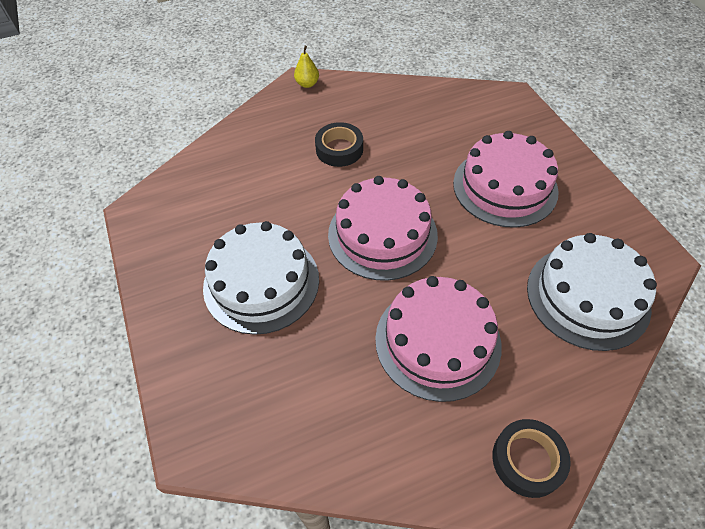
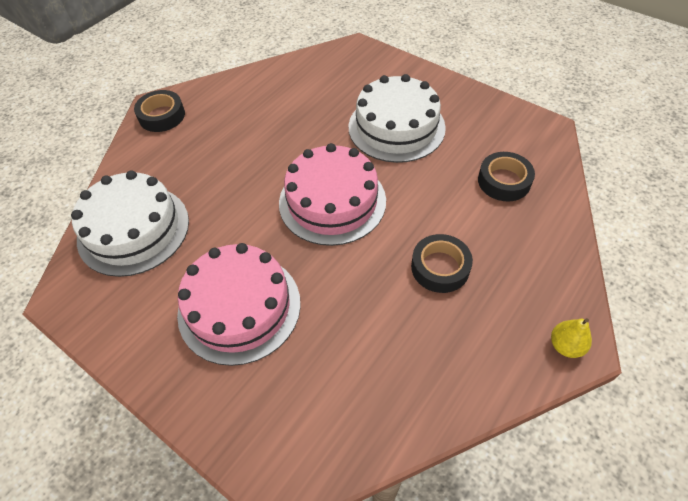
camera: 150 degrees right, 0 degrees up
pink cake [375,276,502,402] -> none
none -> black tape [478,152,535,201]

